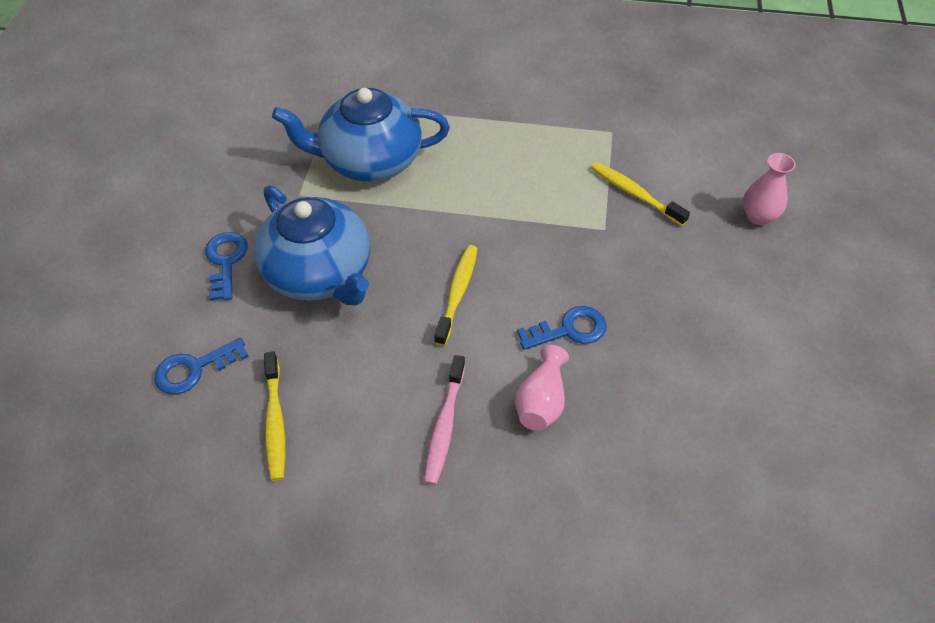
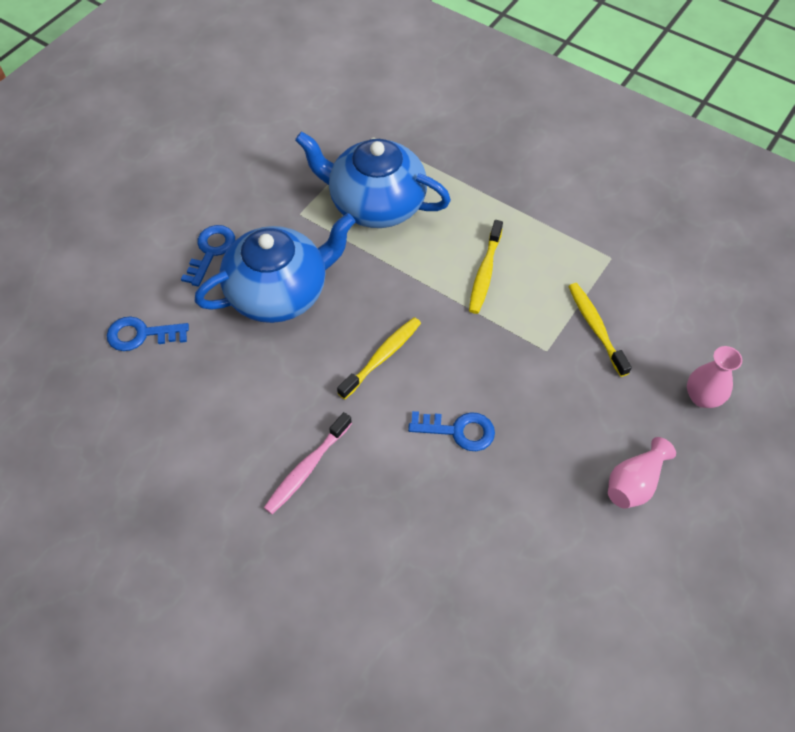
camera: 25 degrees right, 5 degrees up
blue teapot [254,185,370,306] -> blue teapot turned 105 degrees counterclockwise [194,213,355,323]
yellow toothbrush [264,351,285,481] -> yellow toothbrush moved to [469,220,503,314]
pink vase [515,345,569,431] -> pink vase moved to [608,437,676,509]

